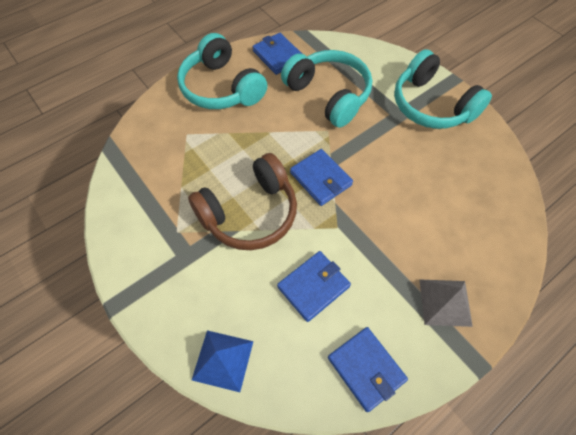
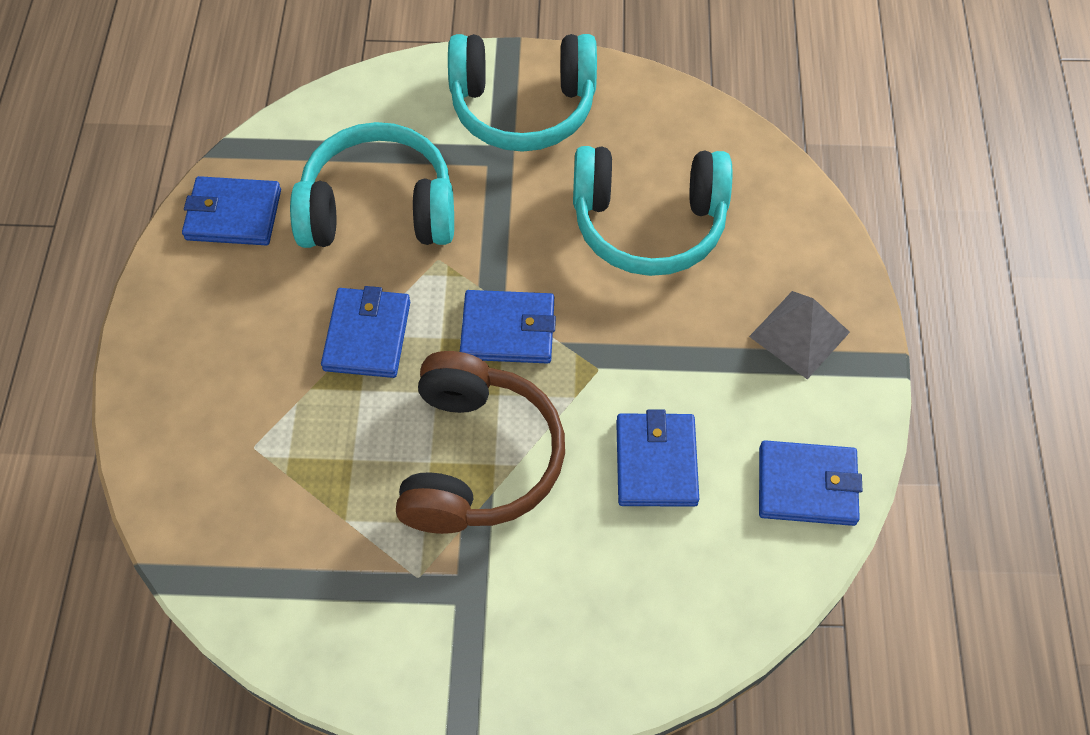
camera: 50 degrees left, 0 degrees up
turquoise headphones [177,33,267,109] -> turquoise headphones moved to [573,146,732,276]
blue pyramid [192,330,254,392] -> none
none -> blue wallet [321,286,410,378]

